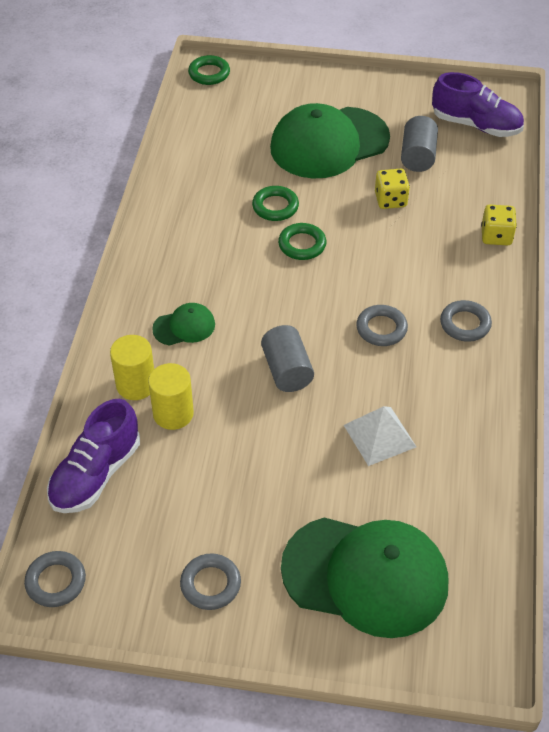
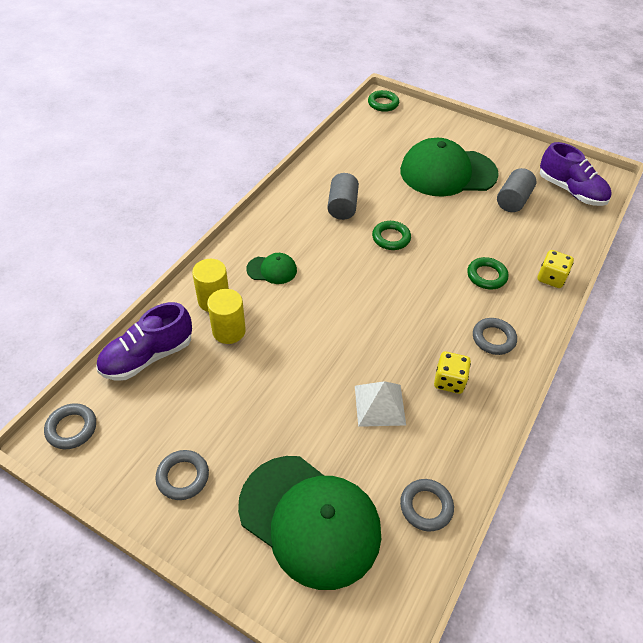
camera: 20 degrees right, 0 degrees up
green ring [252,186,299,221] -> green ring moved to [467,257,508,289]
grey cylinder [261,325,314,392] -> grey cylinder moved to [327,173,359,220]
grey ring [356,305,408,346] -> grey ring moved to [400,479,454,531]
yellow dice [375,169,410,209] -> yellow dice moved to [434,352,471,394]

